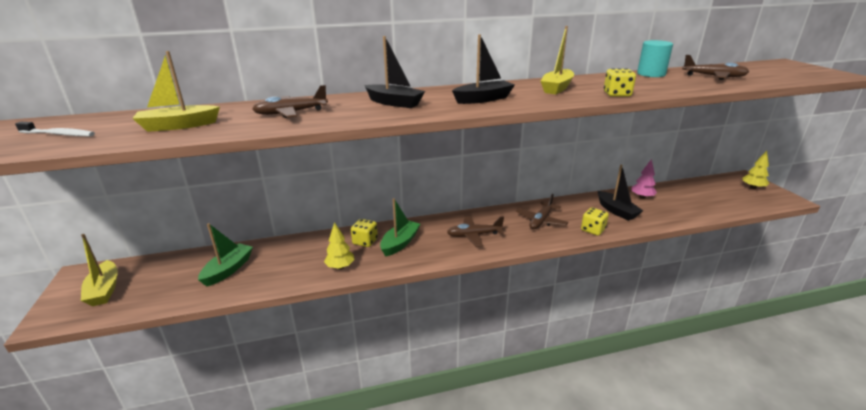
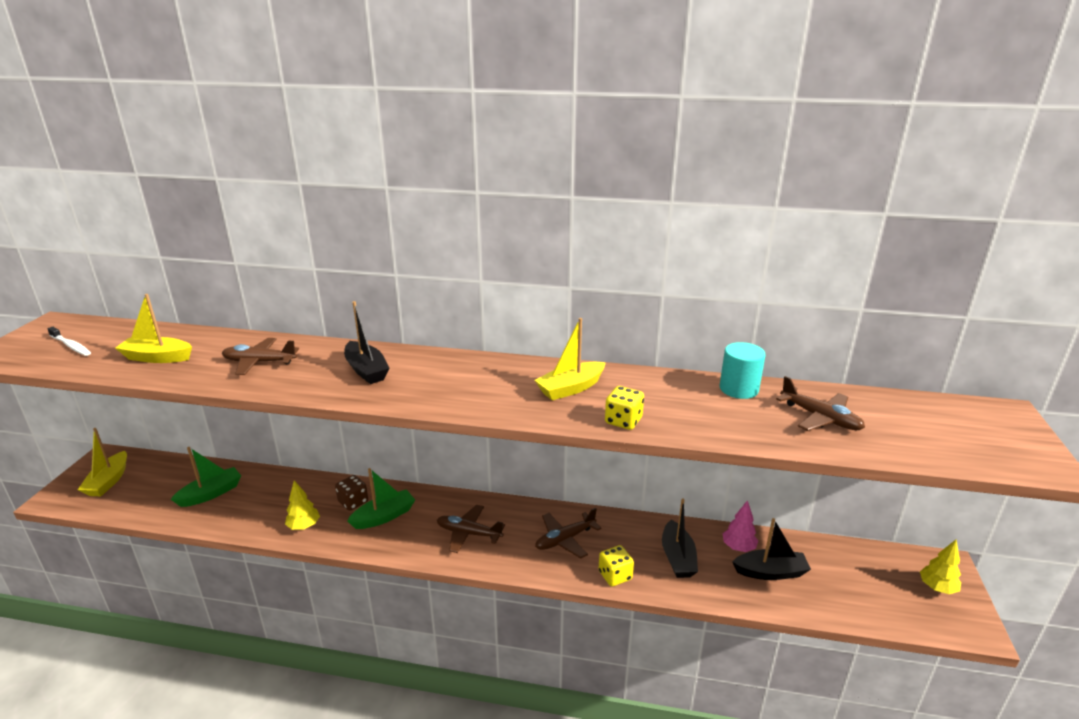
camera: 25 degrees right, 0 degrees up
yellow dice [351,219,378,247] -> brown dice [335,475,368,511]
black boat [452,34,515,104] -> black boat moved to [732,518,811,580]

